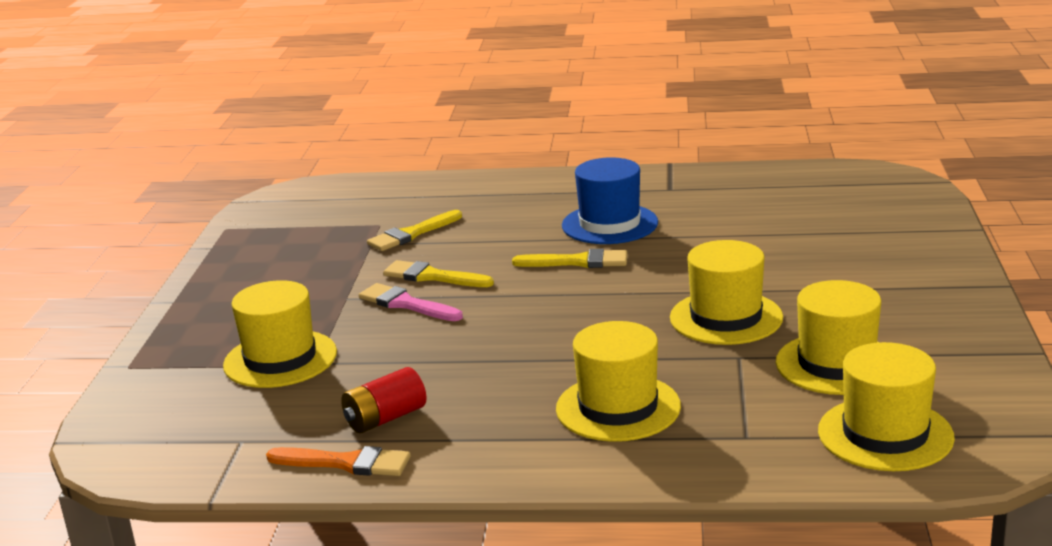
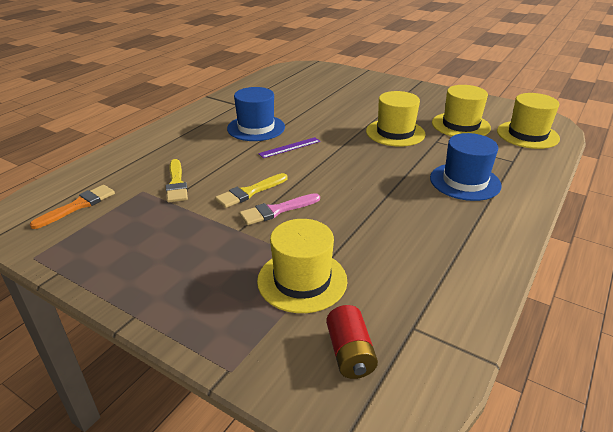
camera: 65 degrees left, 10 degrees up
orange brush [266,446,411,476] -> orange brush moved to [30,185,115,229]
red battery [341,367,427,433] -> red battery moved to [326,305,378,379]
yellow brush [512,249,628,268] -> purple ruler [258,137,320,158]
yellow hat [556,321,681,442] -> blue hat [430,133,502,201]

